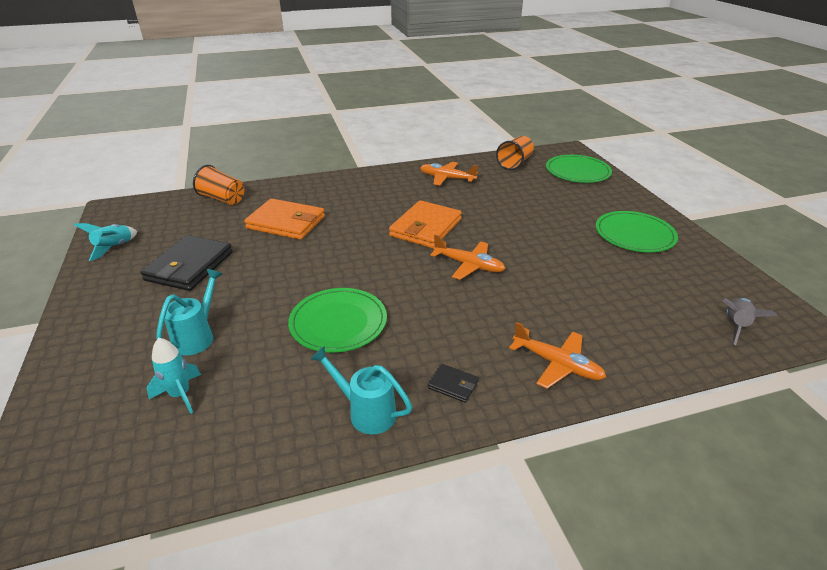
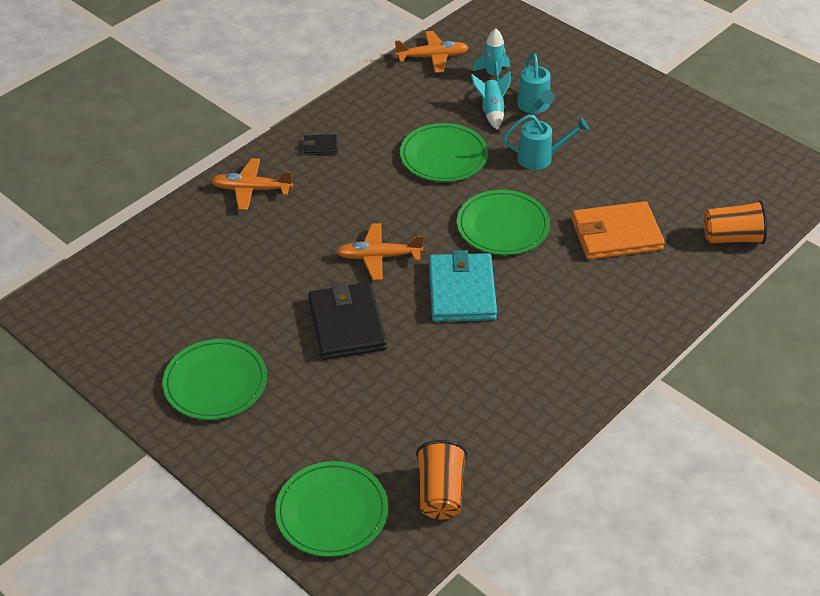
camera: 150 degrees right, 10 degrees up
turquoise rocket [74,223,137,261] -> turquoise rocket moved to [471,71,511,130]
black wallet [140,235,233,291] -> black wallet moved to [308,282,387,360]
turquoise watering can [310,346,412,434] -> turquoise watering can moved to [503,114,589,170]
orange wallet [389,200,462,248] -> turquoise wallet [429,250,497,322]
orange plane [420,162,478,185] -> orange plane moved to [395,31,469,73]
grey rocket [722,298,777,345] -> none
none -> green plate [457,190,550,255]

